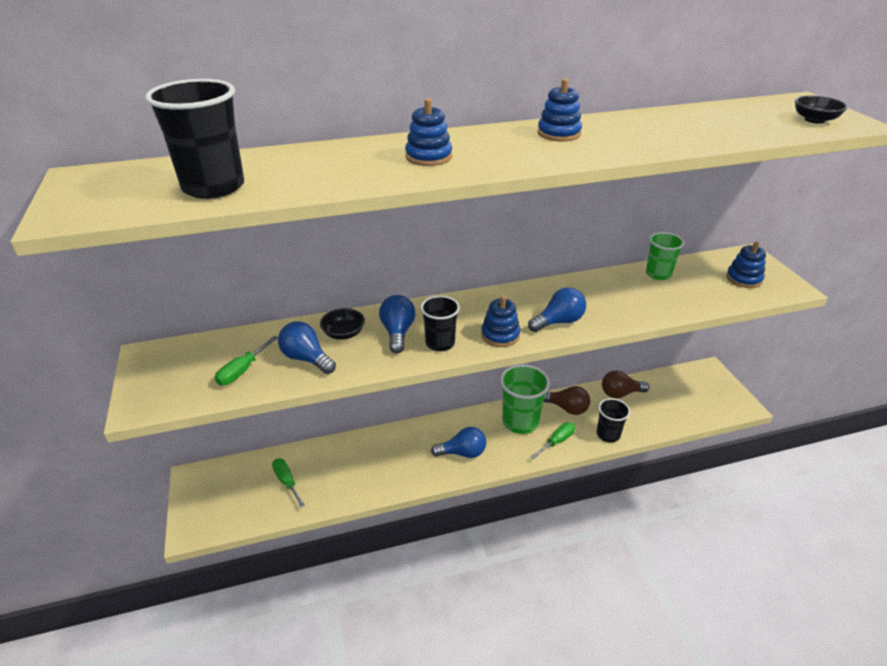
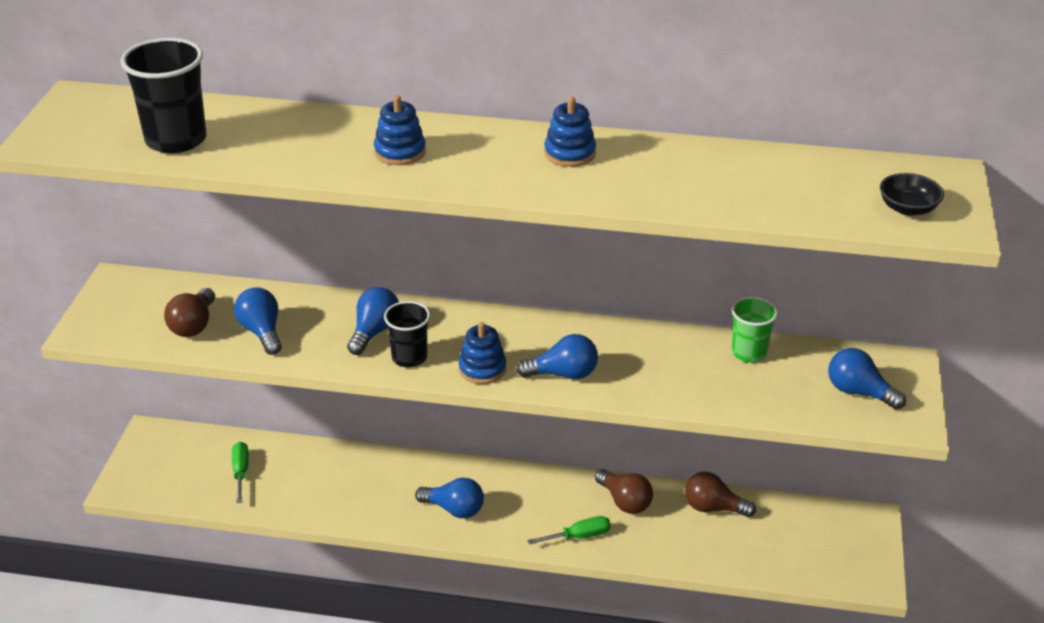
camera: 25 degrees right, 0 degrees up
green screwdriver [215,336,278,386] -> brown light bulb [164,288,215,337]
black bowl [320,308,365,340] -> none
green cup [500,364,550,434] -> none
black cup [597,398,630,443] -> none
blue stacking toy [726,242,766,288] -> blue light bulb [828,348,906,410]

